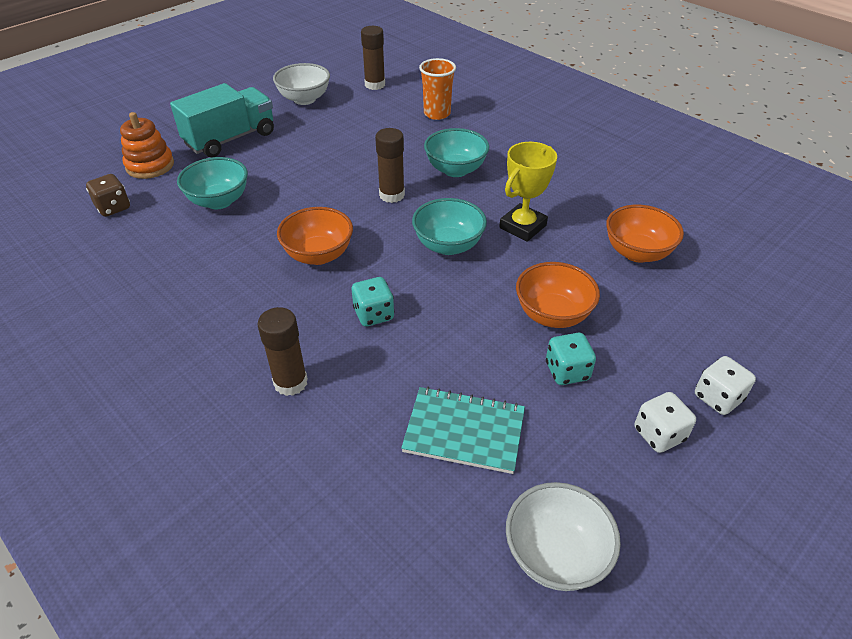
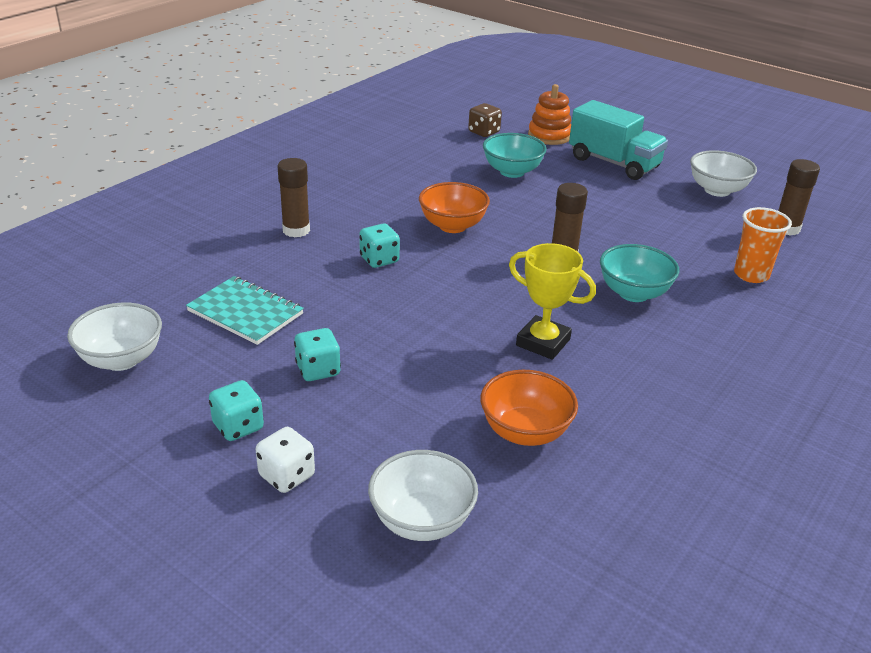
camera: 80 degrees right, 10 degrees down
turquoise notebook [401,387,525,474] -> turquoise notebook turned 60 degrees counterclockwise [186,276,304,345]
turquoise bowl [412,198,487,255] -> none
orange bowl [516,262,600,328] -> none
white dice [635,392,696,453] -> turquoise dice [209,380,264,441]
none -> white bowl [368,450,478,541]

